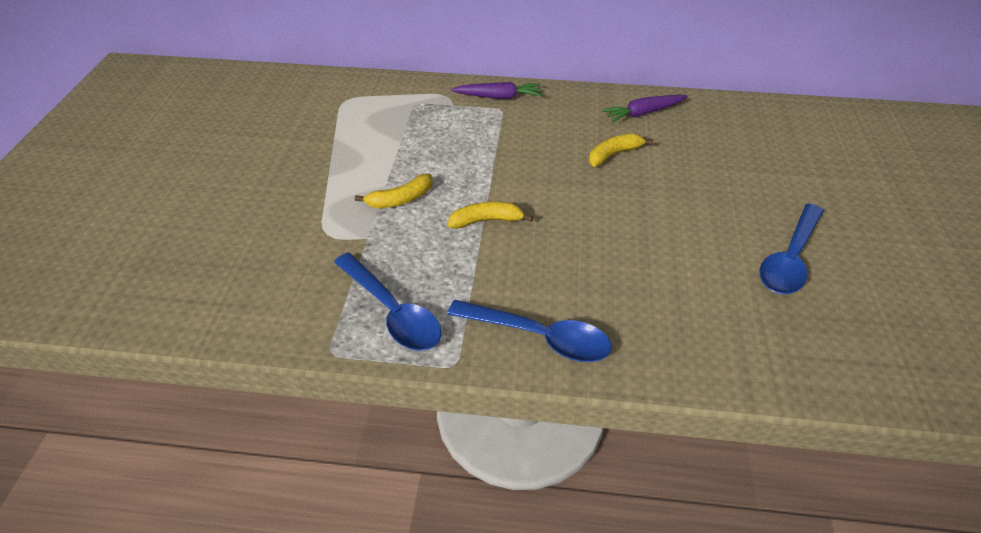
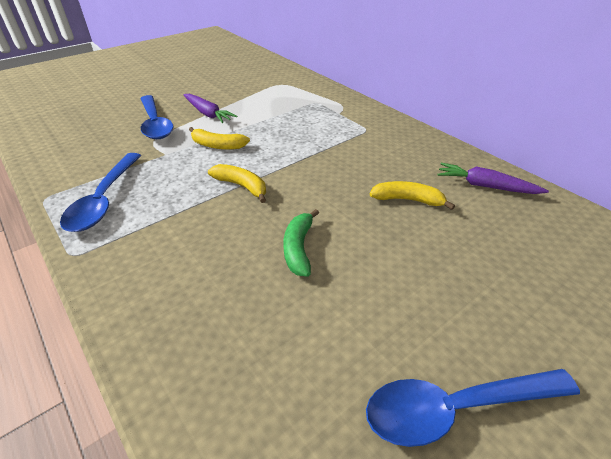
camera: 45 degrees right, 5 degrees down
blue spoon [447,300,611,362] -> blue spoon moved to [140,95,173,139]
purple carrot [451,82,542,99] -> purple carrot moved to [183,94,238,123]
none -> green banana [283,209,319,277]

